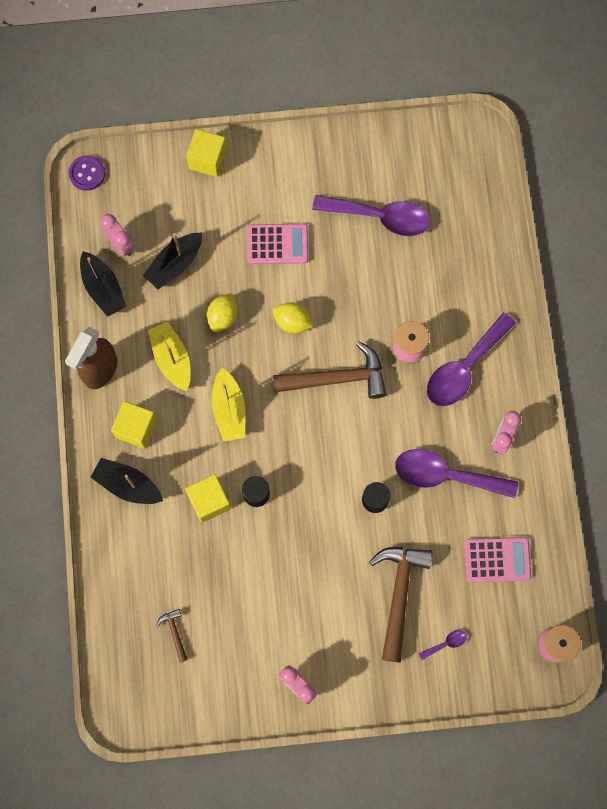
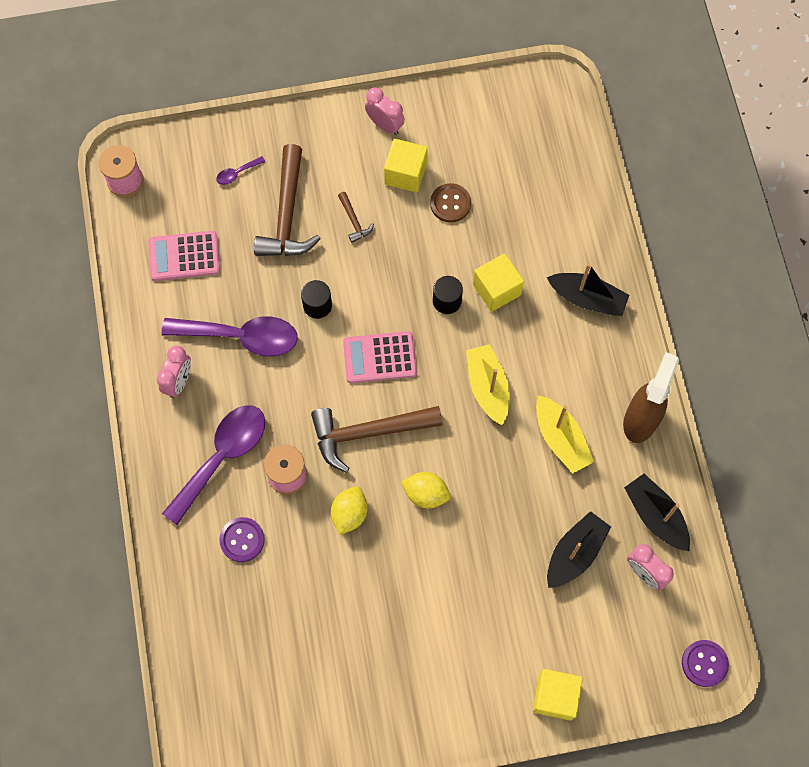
camera: 175 degrees right, 5 degrees down
yellow cube [111,401,157,449] -> yellow cube moved to [384,139,428,193]
brown hammer [156,609,188,662] -> brown hammer moved to [338,192,374,243]
yellow lemon [207,293,238,332] -> yellow lemon moved to [331,486,368,535]
pink calculator [247,224,308,264] -> pink calculator moved to [343,331,417,383]
purple spoon [312,195,430,236] -> none
none -> purple button [219,517,265,562]
none -> brown button [430,183,471,223]

